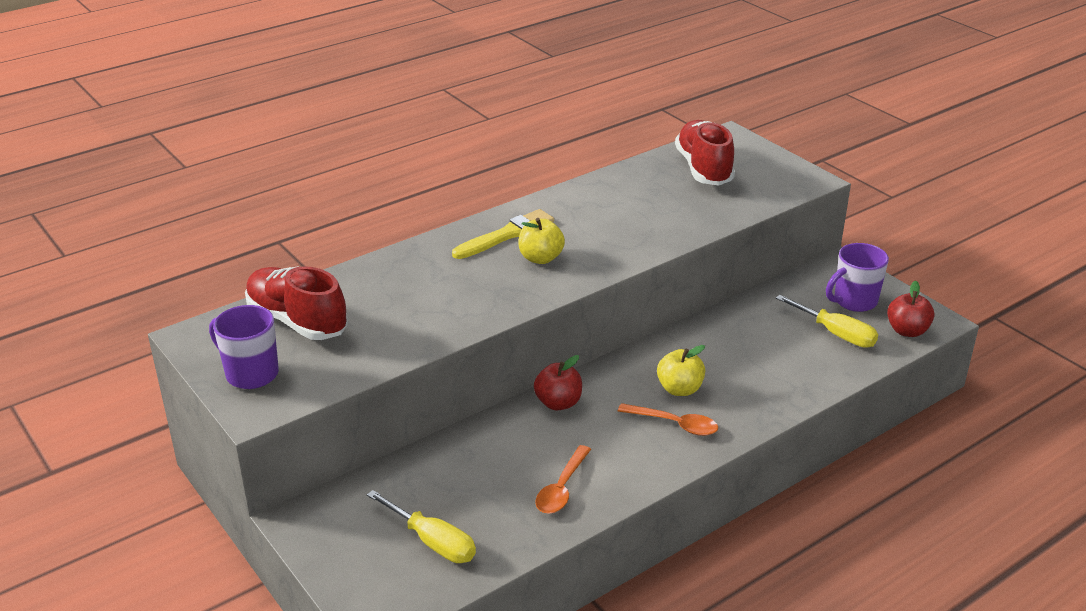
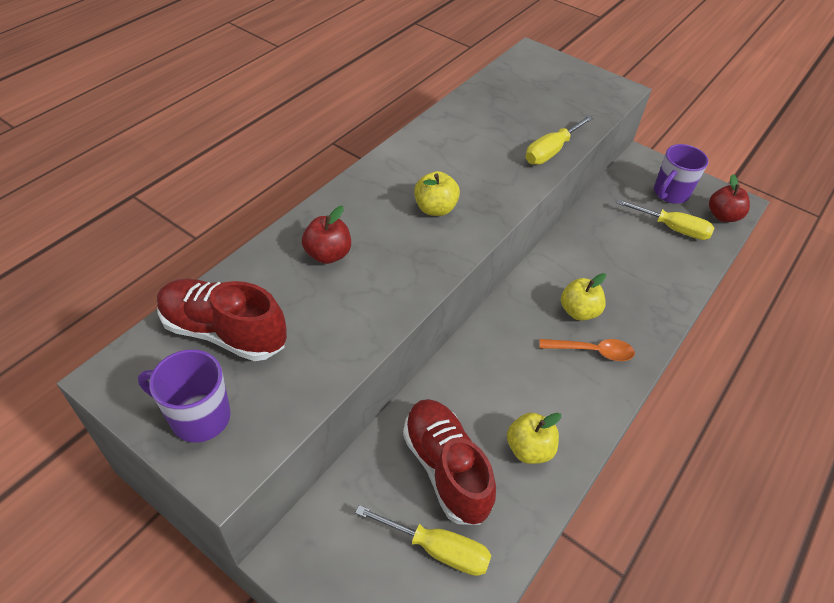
camera: 20 degrees left, 15 degrees up
yellow brush [452,209,554,259] -> none
red apple [534,355,582,410] -> red apple moved to [302,206,351,264]
orange spoon [535,445,591,514] -> yellow apple [507,413,561,464]
red shoe [675,120,735,186] -> red shoe moved to [403,399,496,525]
none -> yellow screwdriver [526,115,593,165]

